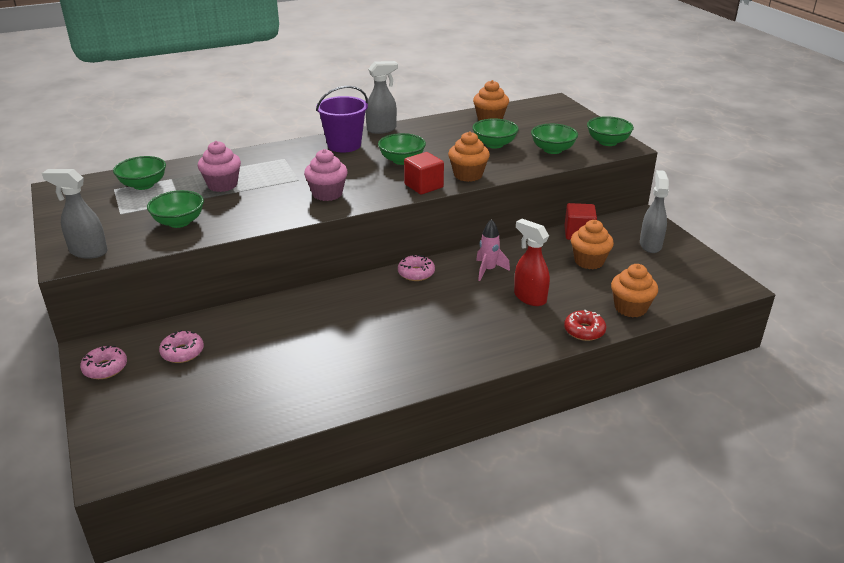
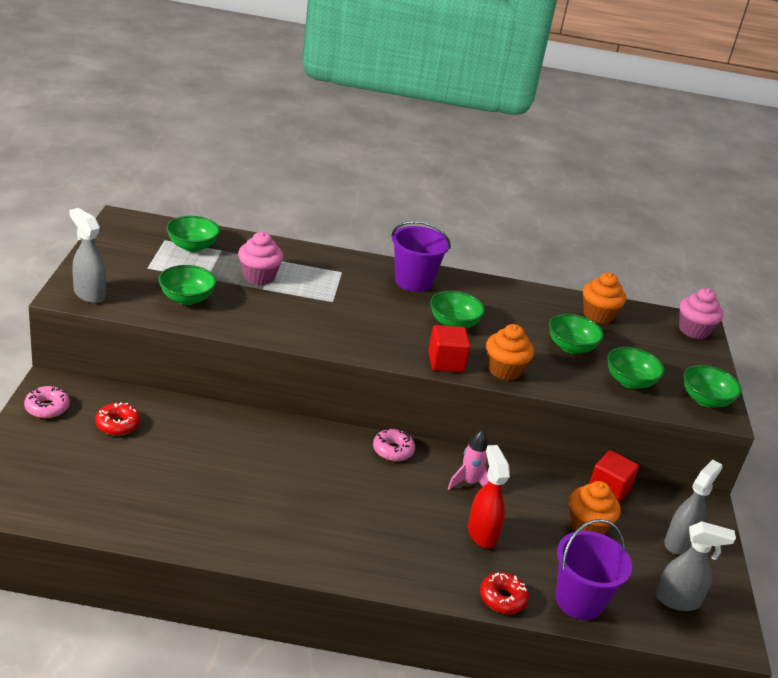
camera: 25 degrees right, 0 degrees up
pink donut [159,330,204,363] -> red donut [95,402,140,436]
pink cupcake [304,149,348,201] -> pink cupcake moved to [679,288,723,339]
grey spray bottle [366,61,398,134] -> grey spray bottle moved to [656,521,736,611]
orange cupcake [611,264,658,317] -> purple bucket [556,519,632,620]

